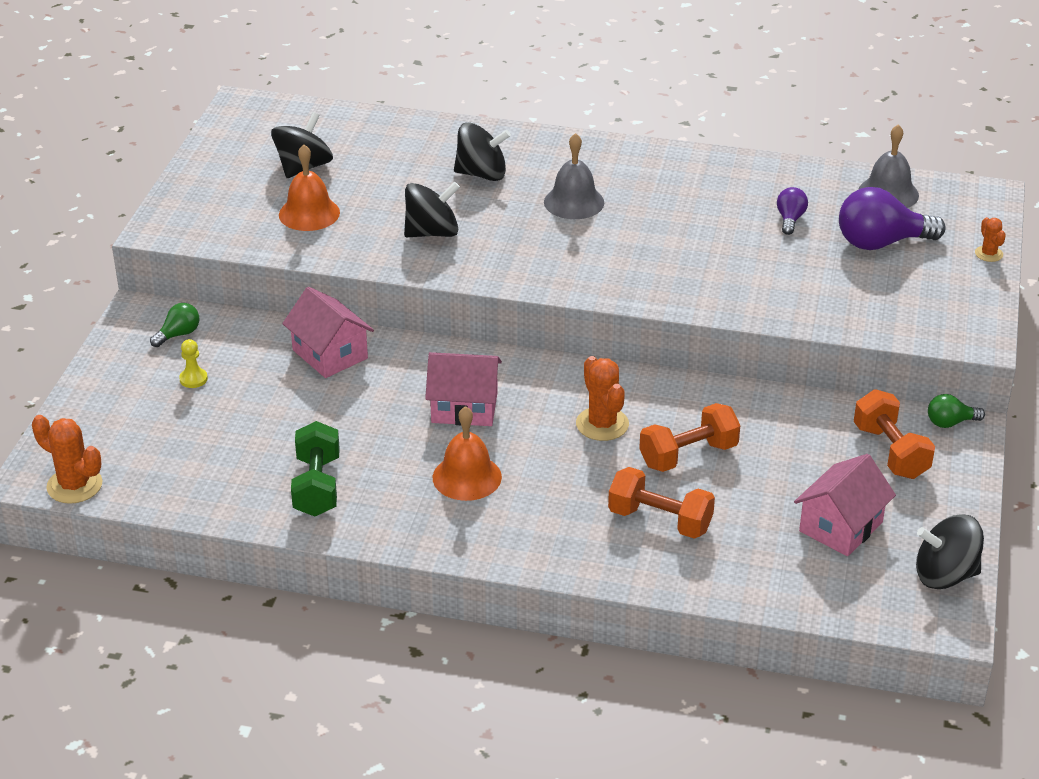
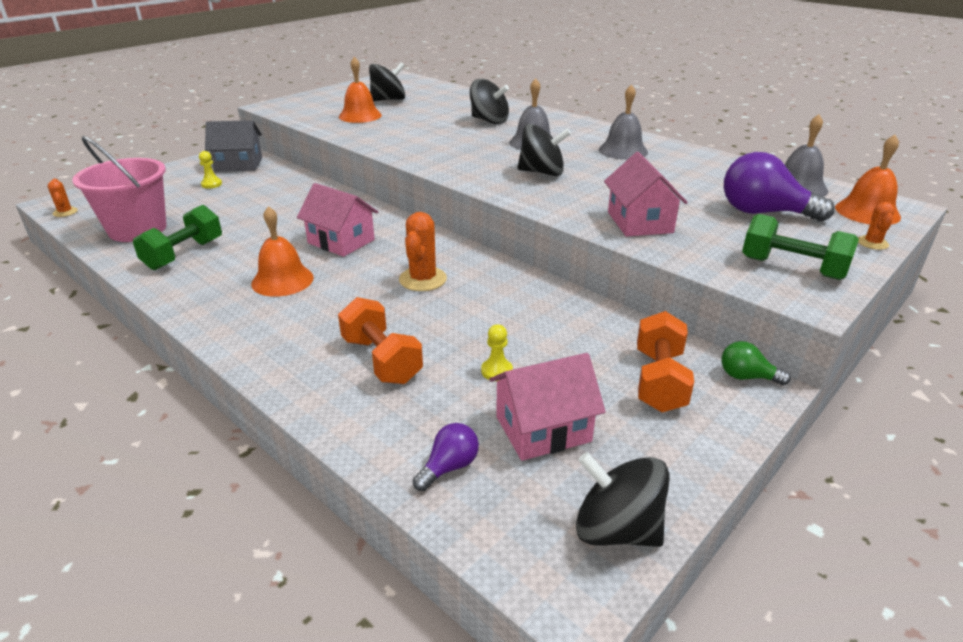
camera: 30 degrees right, 5 degrees down
orange cactus [32,415,102,504] -> orange cactus [48,178,78,217], size x0.56
green light bulb [150,303,199,347] -> grey house [205,120,262,172]
pink house [282,287,374,378] -> pink house moved to [604,152,688,236]
black spinning top [404,182,460,237] -> black spinning top moved to [517,124,571,176]
orange dumbbell [639,403,740,472] -> none
purple light bulb [777,187,808,235] -> purple light bulb moved to [413,423,479,491]
none -> pink bucket [72,136,166,242]
none -> yellow pawn [481,324,513,381]
none -> grey bell [599,84,648,160]
none -> green dumbbell [742,214,859,280]
none -> orange bell [835,135,901,225]

